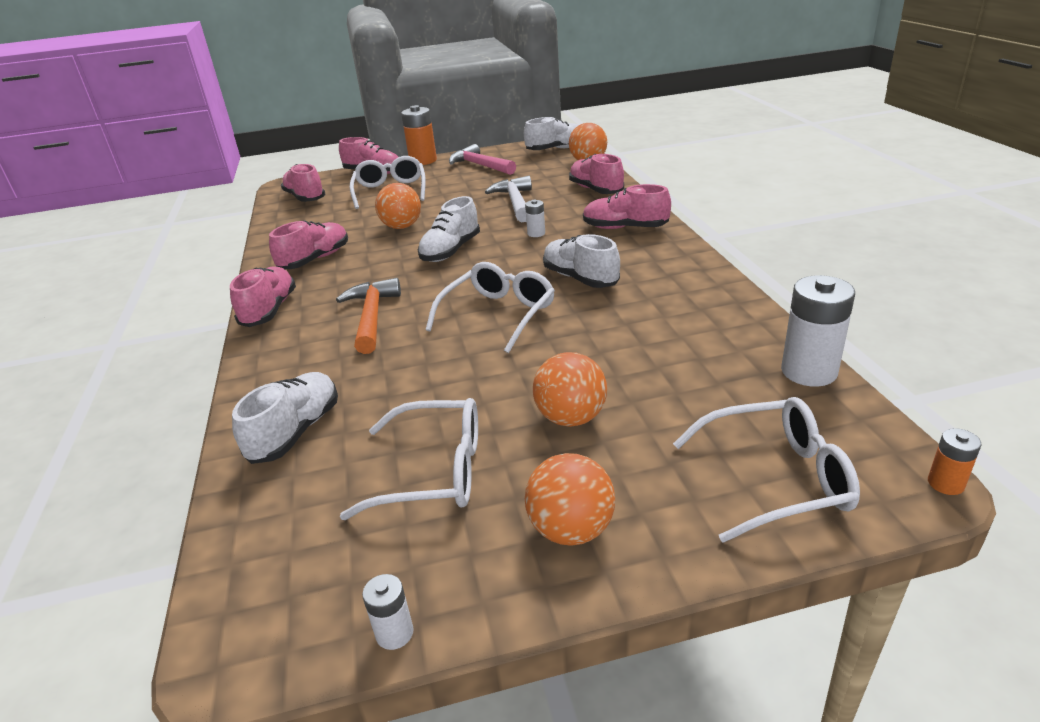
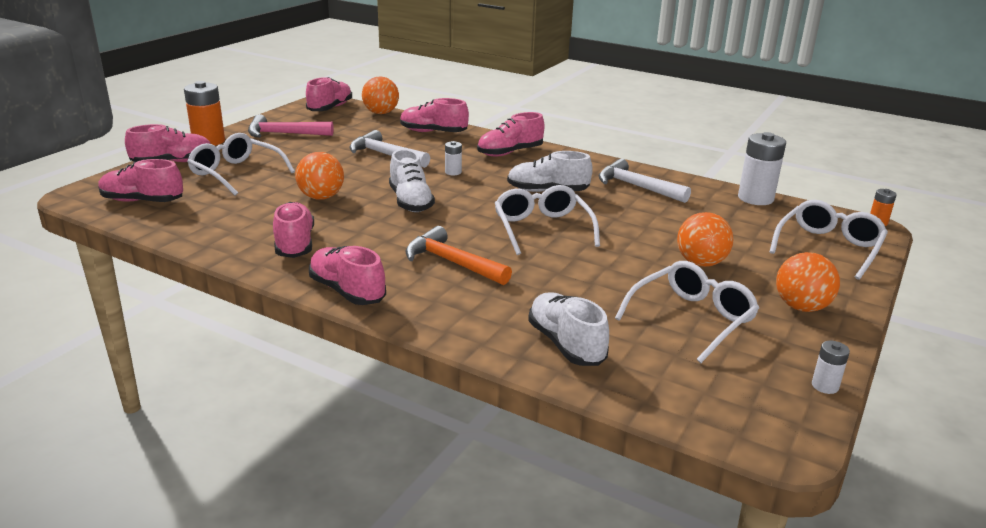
camera: 50 degrees left, 5 degrees down
white shoe [524,117,578,150] -> pink shoe [306,77,352,111]
none -> white hammer [599,159,691,203]

